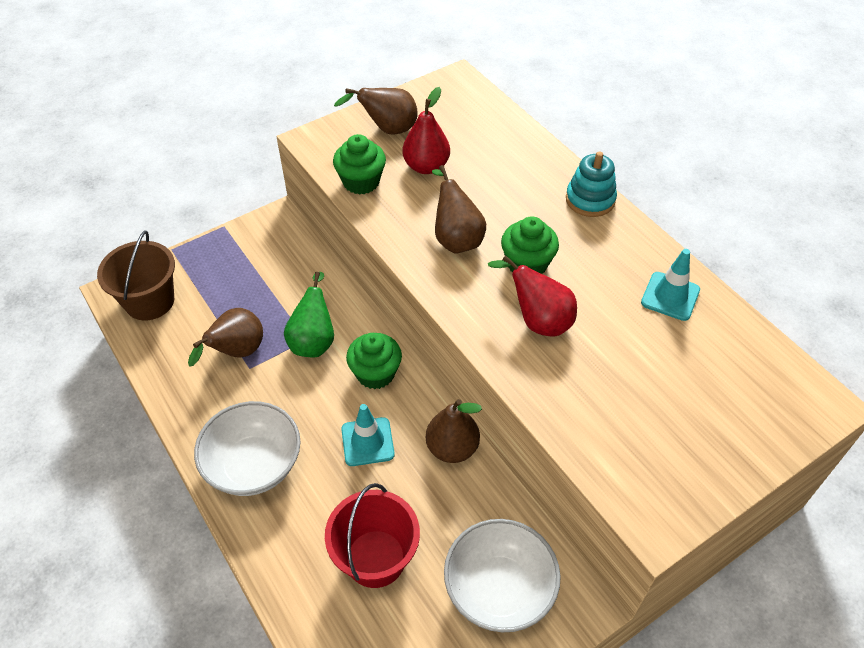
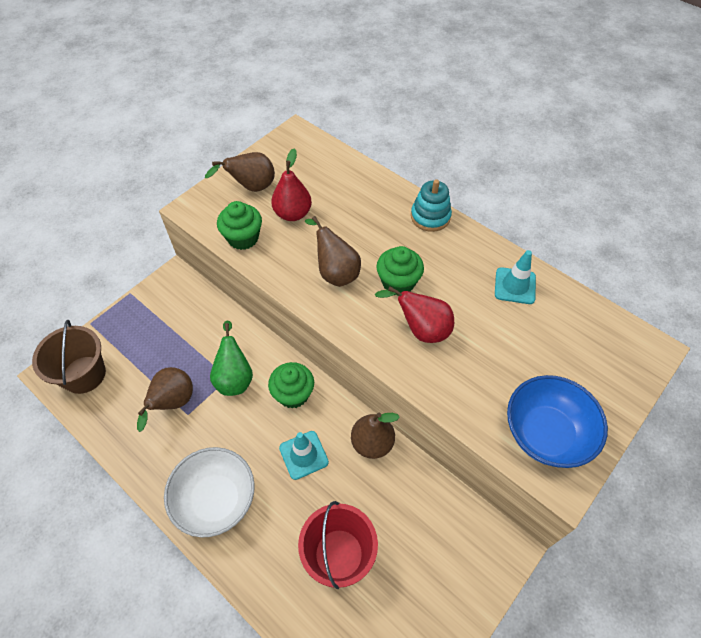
camera: 15 degrees left, 5 degrees up
white bowl [444,519,561,632] -> none
none -> blue bowl [507,375,608,468]

